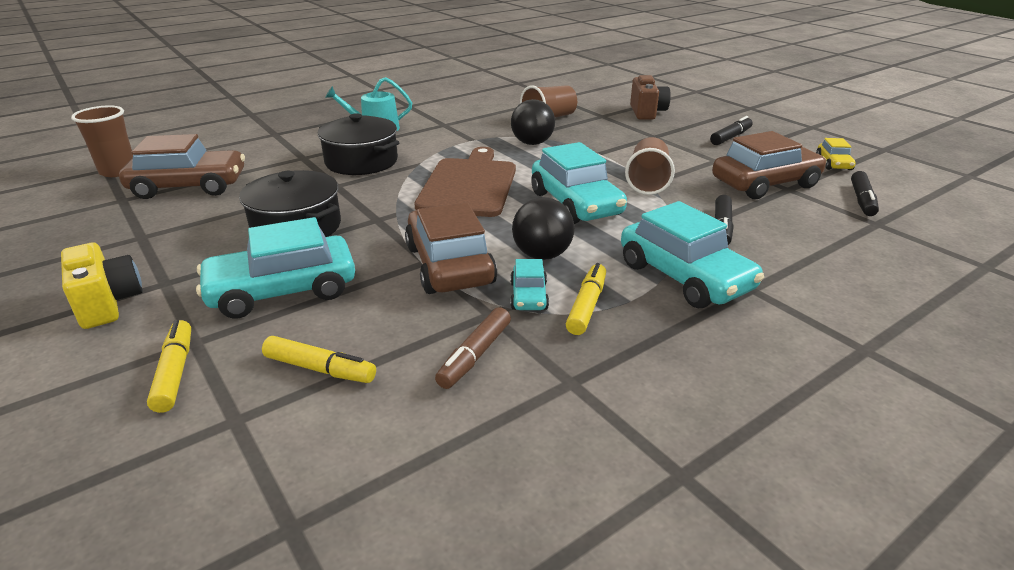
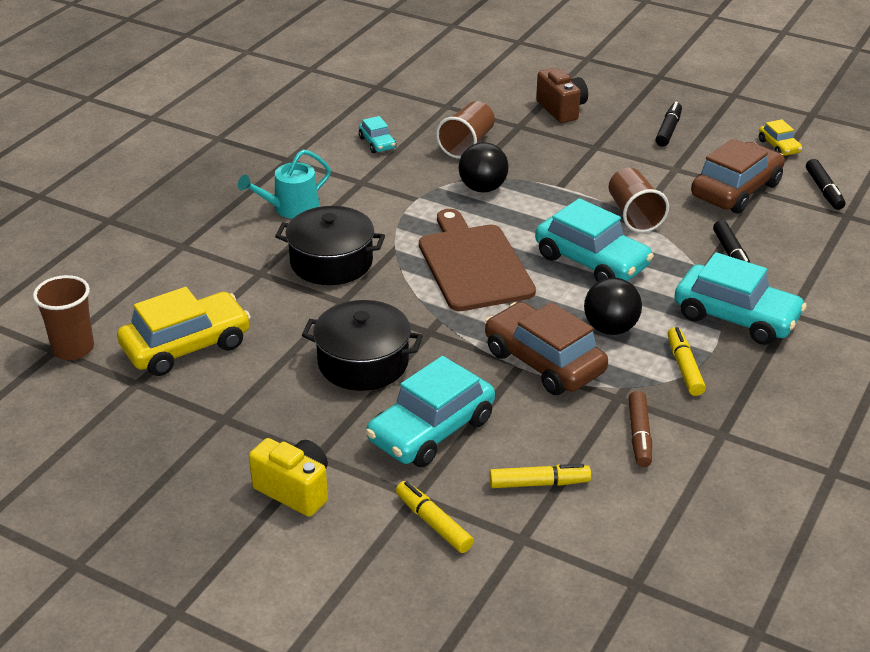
camera: 25 degrees left, 5 degrees up
brown car [119,134,245,199] -> yellow car [117,287,251,376]
turquoise car [510,259,549,310] -> turquoise car moved to [359,116,396,153]

